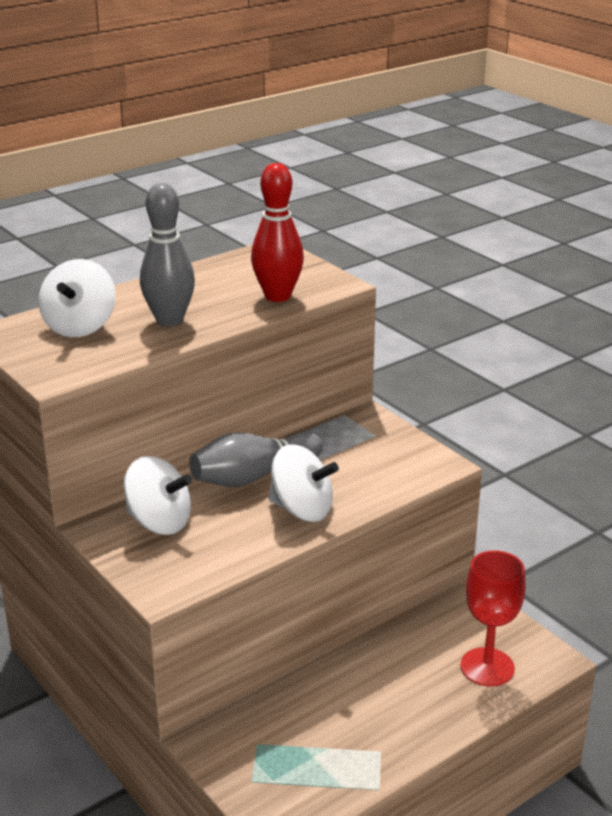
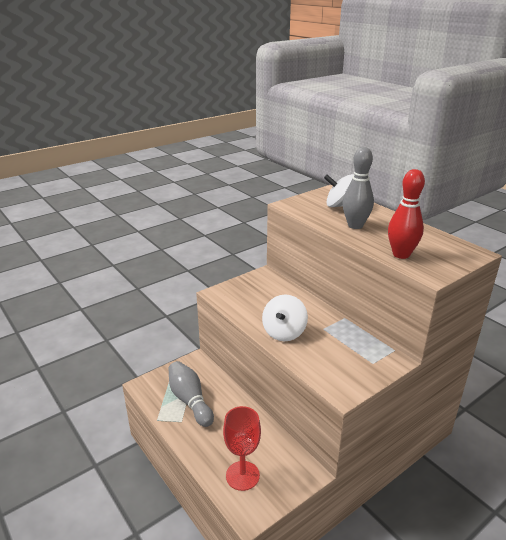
camera: 90 degrees right, 0 degrees up
white spinning top [124,456,192,535] -> none
grey bowling pin [189,432,323,487] -> grey bowling pin moved to [168,361,214,427]

